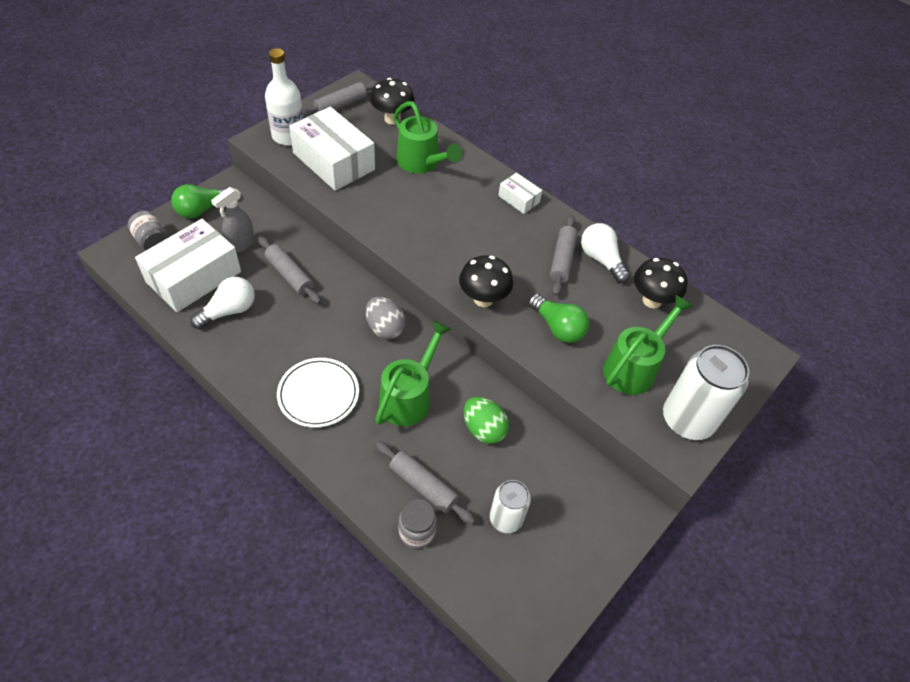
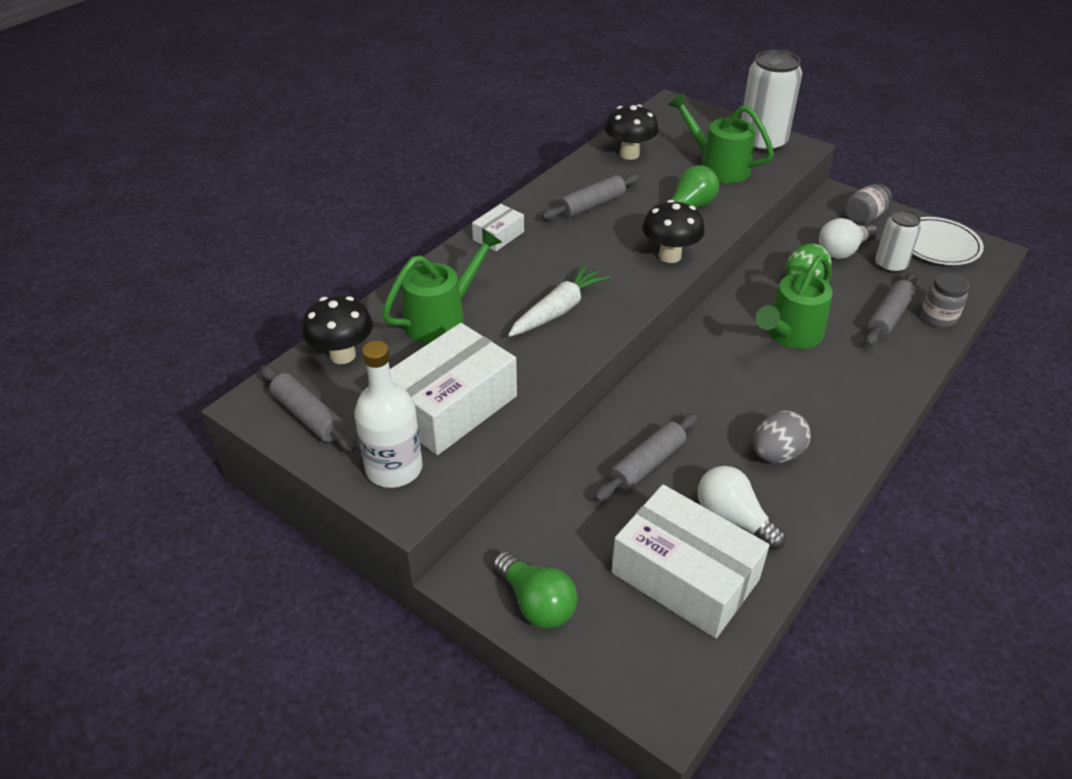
camera: 90 degrees left, 10 degrees down
grey jar [128,211,168,251] -> grey jar moved to [845,183,892,225]
grey spray bottle [211,187,255,253] -> none
white plate [277,358,359,428] -> white plate moved to [913,217,984,265]
grey egg [366,297,406,339] -> grey egg moved to [753,410,811,463]
green watering can [375,320,451,426] -> green watering can turned 75 degrees counterclockwise [756,255,833,349]
grey rolling pin [550,215,578,296] -> grey rolling pin turned 45 degrees counterclockwise [542,174,640,220]
white light bulb [581,223,630,283] -> white light bulb moved to [819,218,878,259]
none -> white carrot [508,264,611,337]

